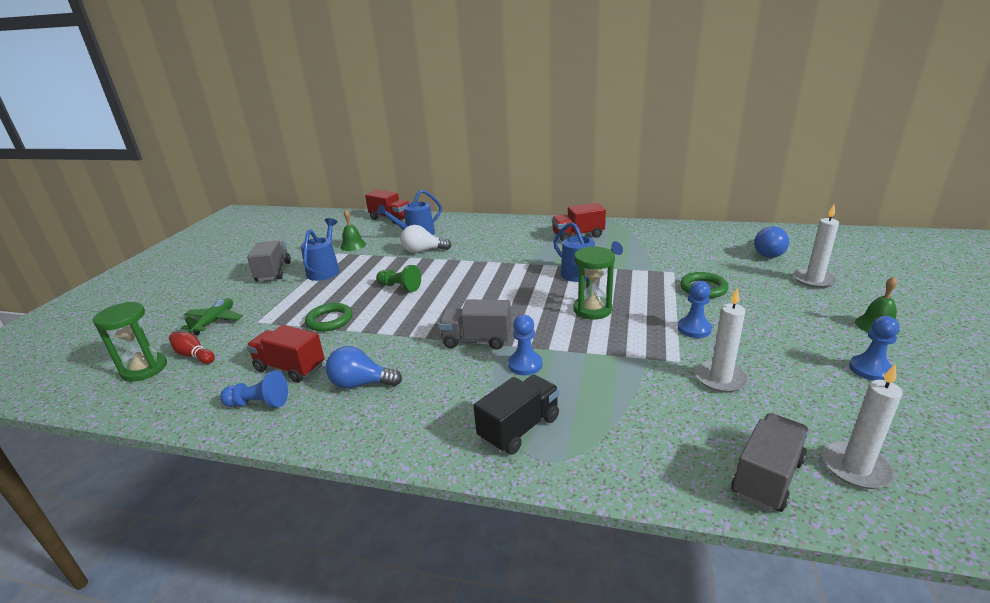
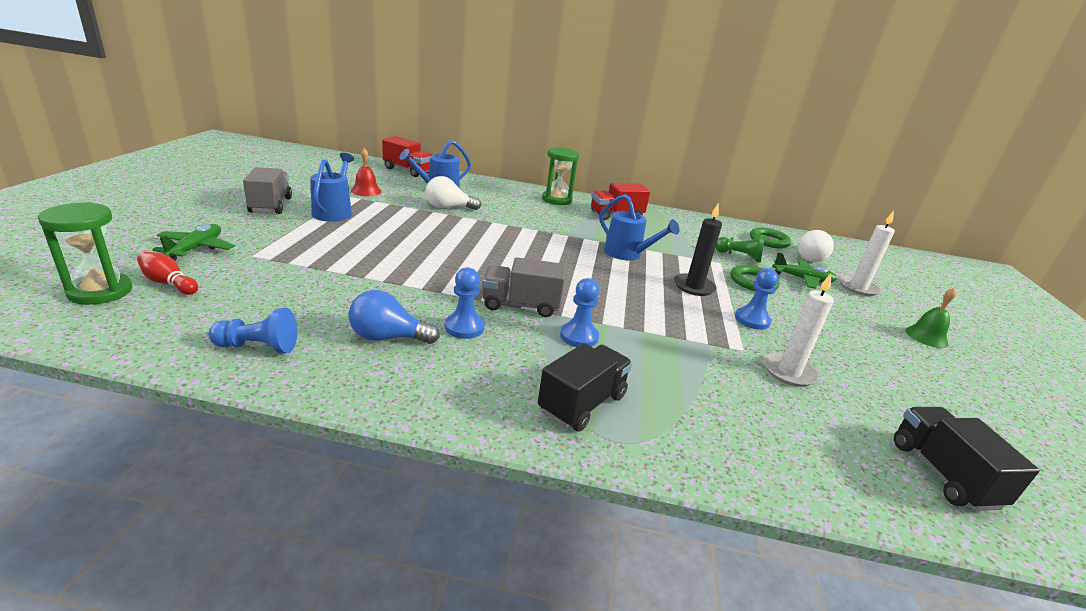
camera: 10 degrees left, 0 degrees up
red truck [246,325,325,383] -> none
green ring [305,303,353,332] -> green ring moved to [750,228,791,249]
green bell [340,210,366,251] -> red bell [351,148,382,196]
green pawn [376,265,421,292] -> green pawn moved to [715,235,765,263]
green hourglass [573,246,615,319] -> green hourglass moved to [542,147,579,205]
grey truck [731,413,809,512] -> none
blue light bulb [754,226,789,258] -> white light bulb [798,230,834,262]
white candle [823,364,903,489] -> black truck [894,407,1040,511]
blue pawn [849,316,899,381] -> blue pawn moved to [445,267,485,339]
none -> black candle [674,202,722,296]
none -> green plane [772,252,837,289]

